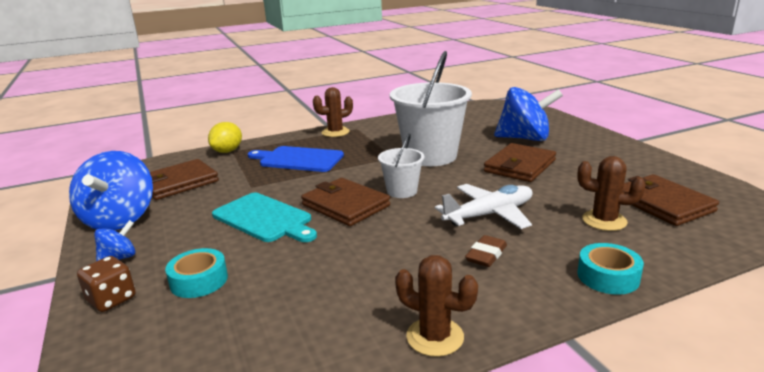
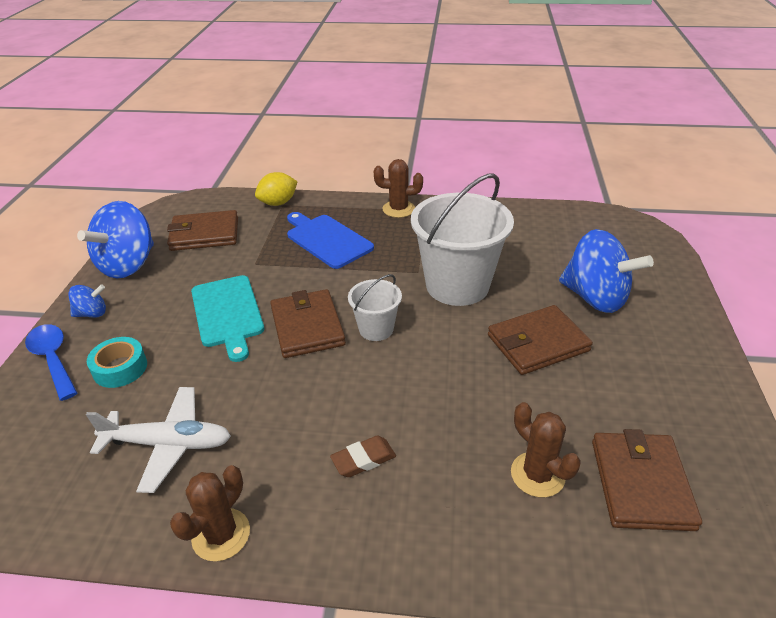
camera: 30 degrees right, 15 degrees up
brown dice [77,256,136,312] -> blue spoon [25,324,77,401]
brown cactus [395,255,478,357] -> brown cactus turned 60 degrees clockwise [170,465,250,562]
white plane [435,184,533,229] -> white plane moved to [86,387,231,493]
turquoise tape [578,243,644,295] -> none

